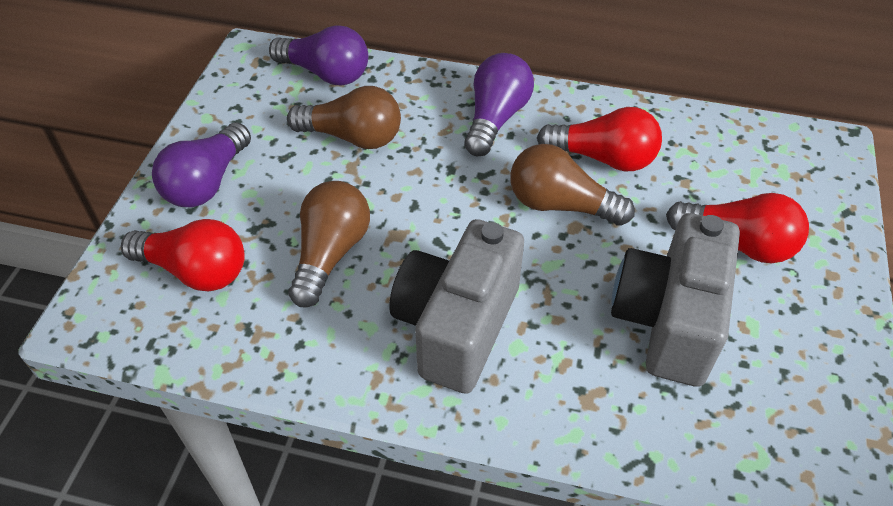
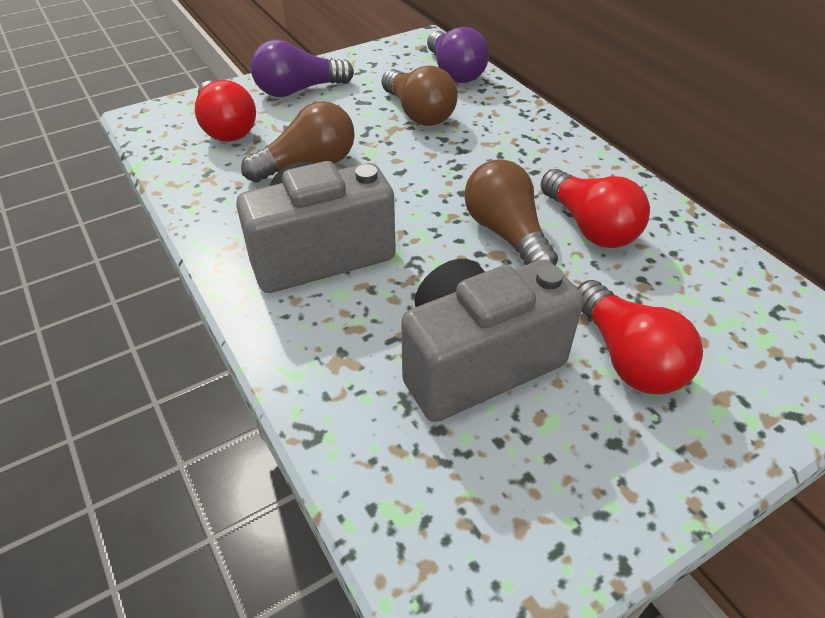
camera: 45 degrees right, 5 degrees down
purple light bulb [464,53,534,156] -> none

